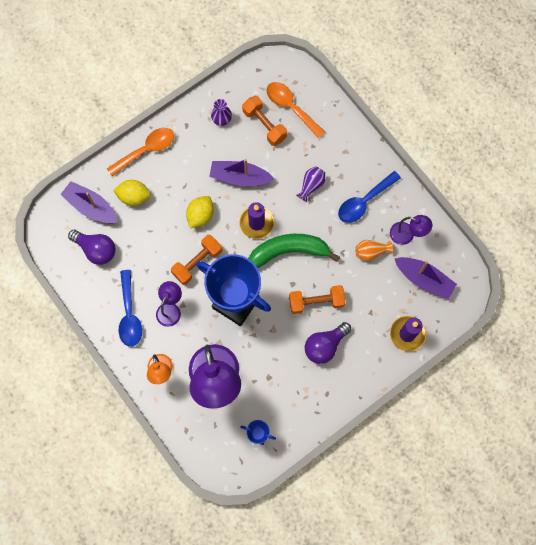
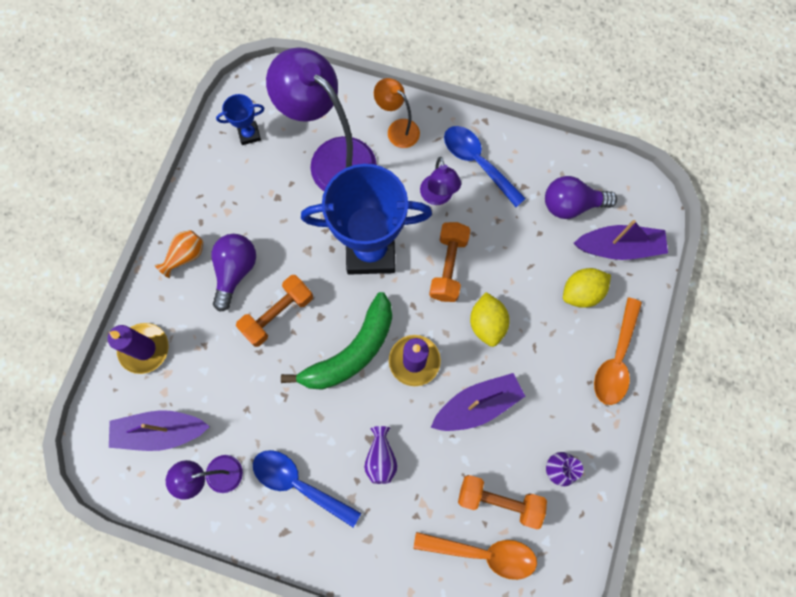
camera: 145 degrees right, 0 degrees up
blue spoon [338,171,401,223] -> blue spoon turned 75 degrees counterclockwise [253,450,361,527]
orange vase [355,240,393,261] -> orange vase moved to [155,230,204,278]

